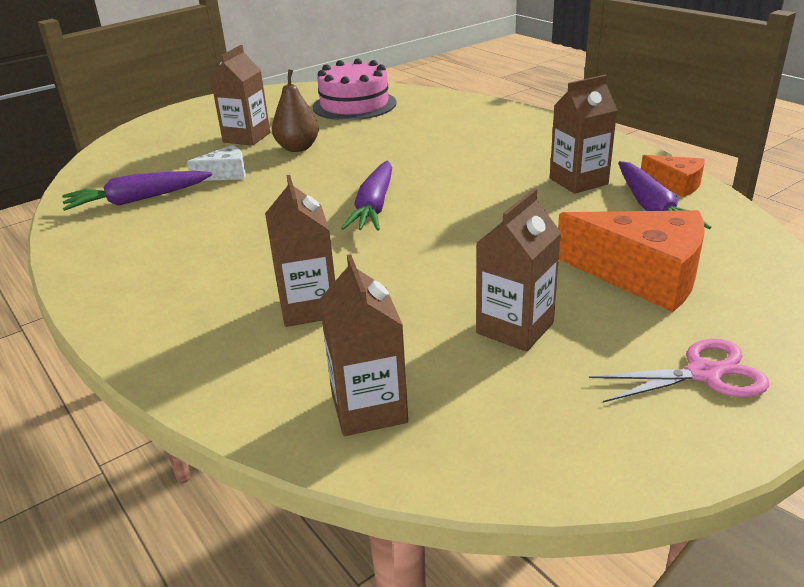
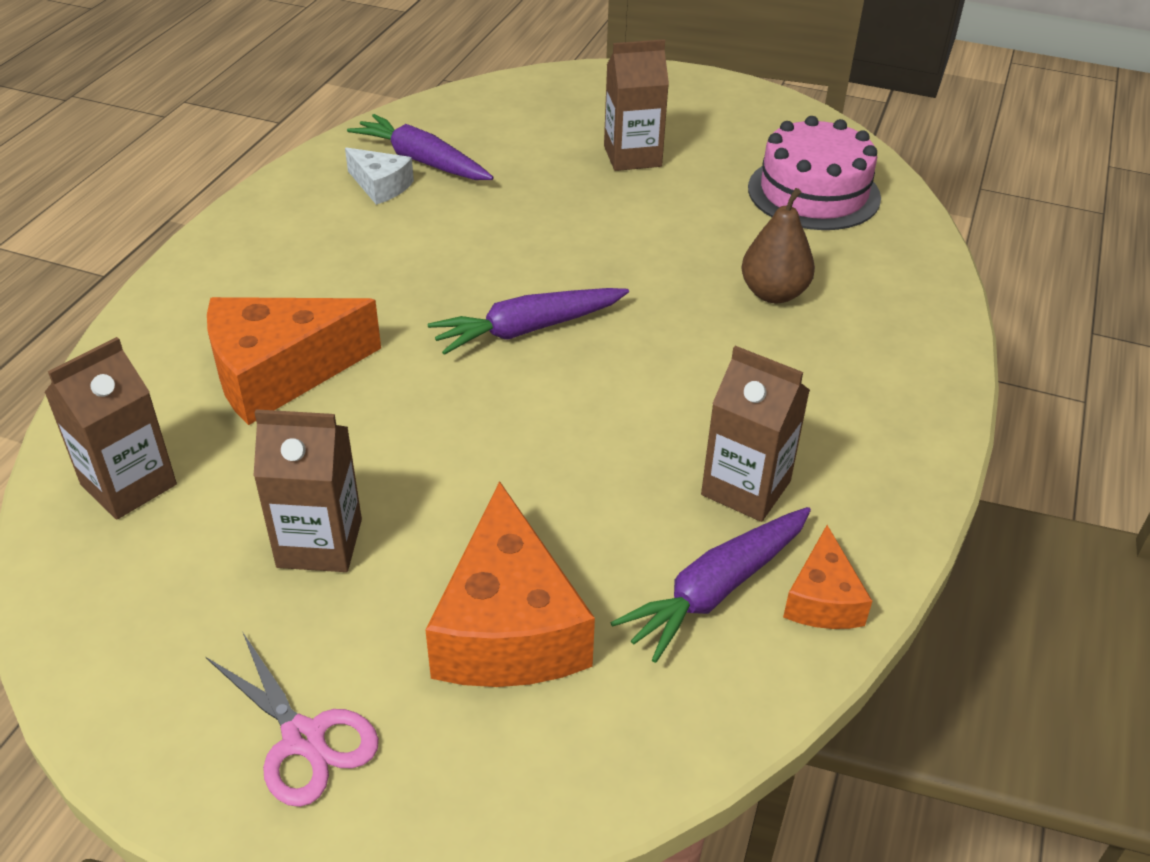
camera: 55 degrees right, 10 degrees up
white cheese [187,145,246,181] -> white cheese moved to [345,147,414,205]
brown carton [265,175,335,327] -> orange cheese [207,297,381,425]
brown pear [272,69,319,152] -> brown pear moved to [741,188,815,303]

